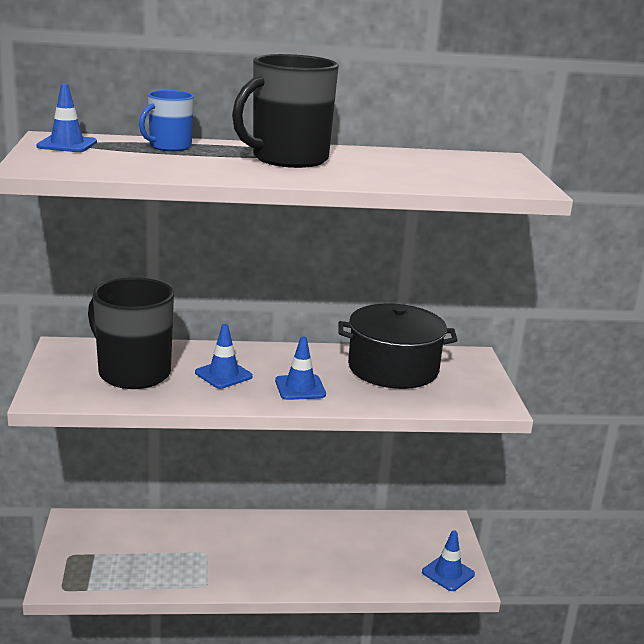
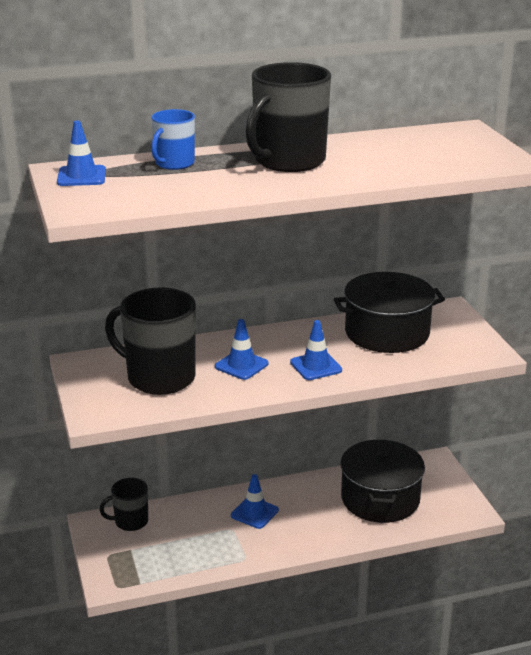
camera: 10 degrees left, 5 degrees up
blue traffic cone [422,530,475,591] -> blue traffic cone moved to [231,474,279,529]
none -> black mug [99,478,148,531]
none -> black pot [340,440,425,523]

